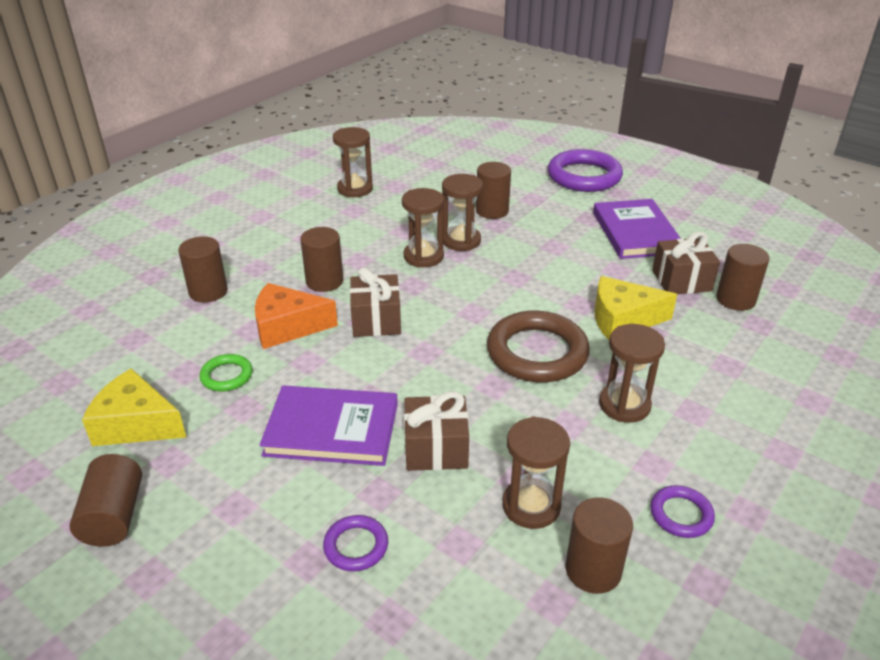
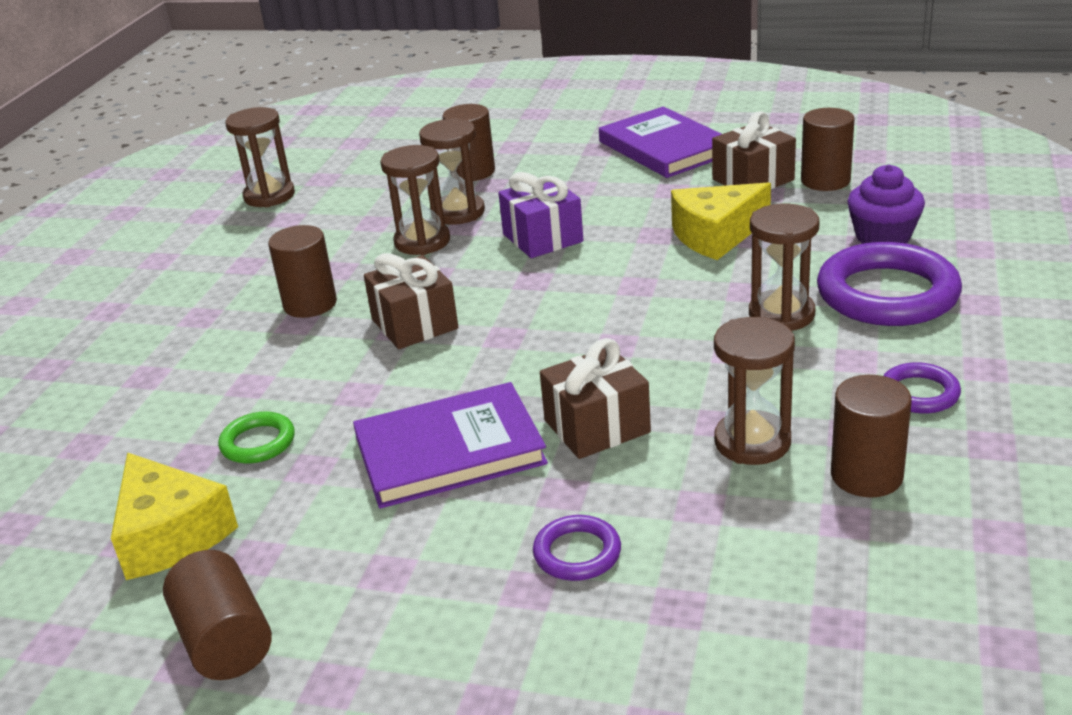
camera: 20 degrees left, 5 degrees down
yellow cheese [82,369,186,446] -> yellow cheese turned 120 degrees counterclockwise [111,453,238,580]
brown cylinder [178,236,228,303] -> none
orange cheese [255,283,338,349] -> none
brown ring [487,311,590,382] -> none
purple ring [548,149,623,192] -> purple ring moved to [817,242,962,326]
none -> purple gift [498,172,583,258]
none -> purple cupcake [847,164,925,244]

